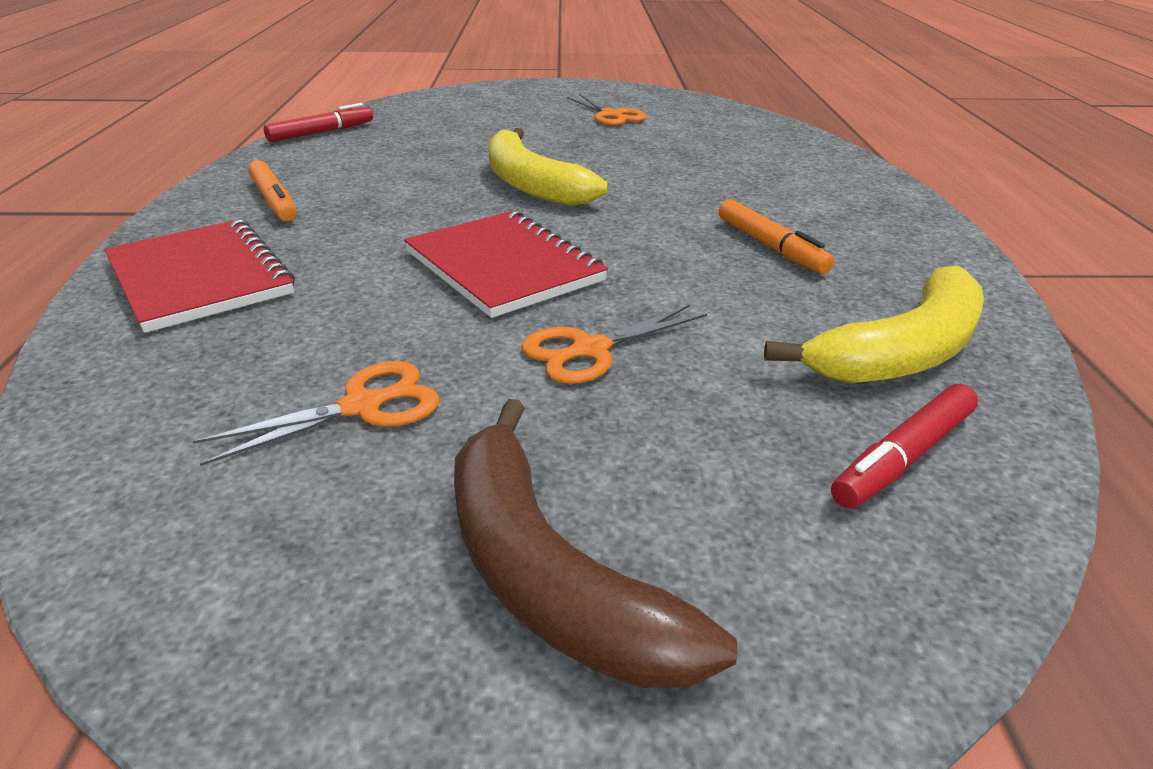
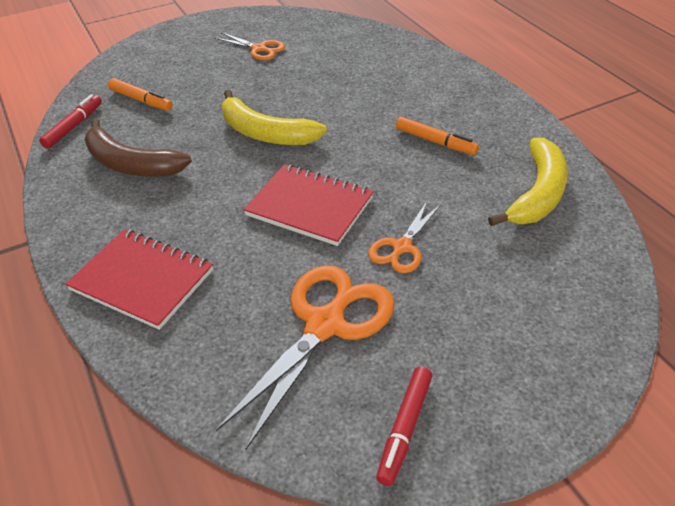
camera: 25 degrees left, 10 degrees up
orange scissors [193,361,439,466] -> orange scissors [216,265,395,449], size x1.83
orange marker [248,160,297,221] -> orange marker moved to [108,78,173,111]
brown banana [454,399,737,688] -> brown banana moved to [85,118,192,177]
red marker [831,384,978,508] -> red marker moved to [376,367,432,486]

